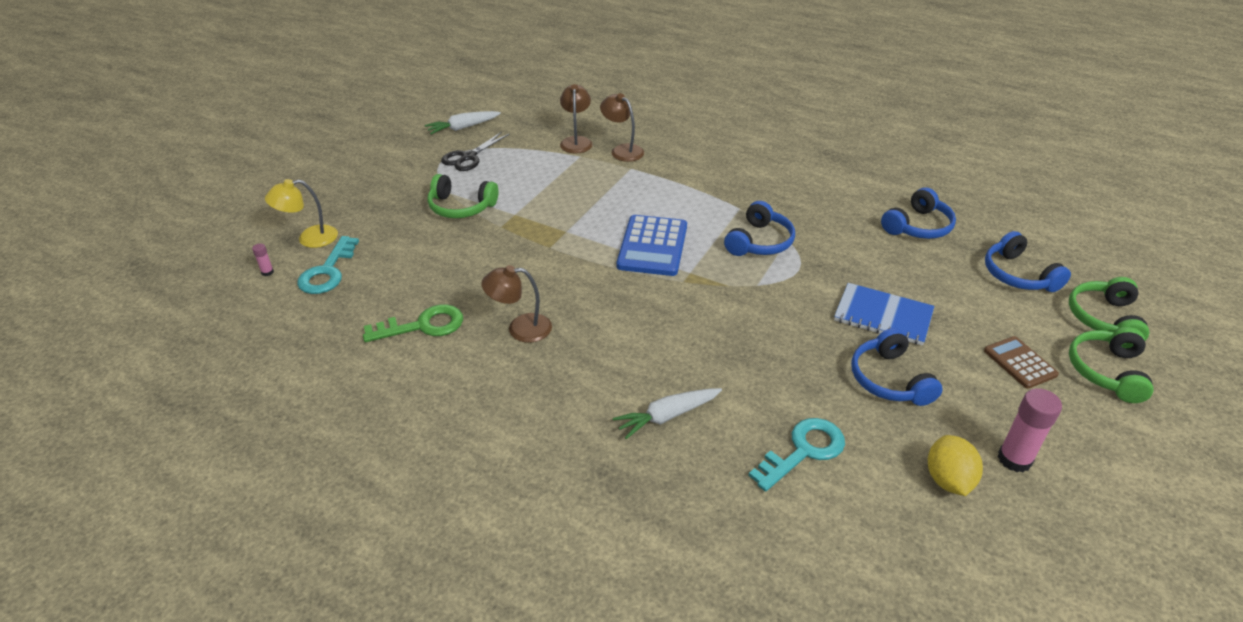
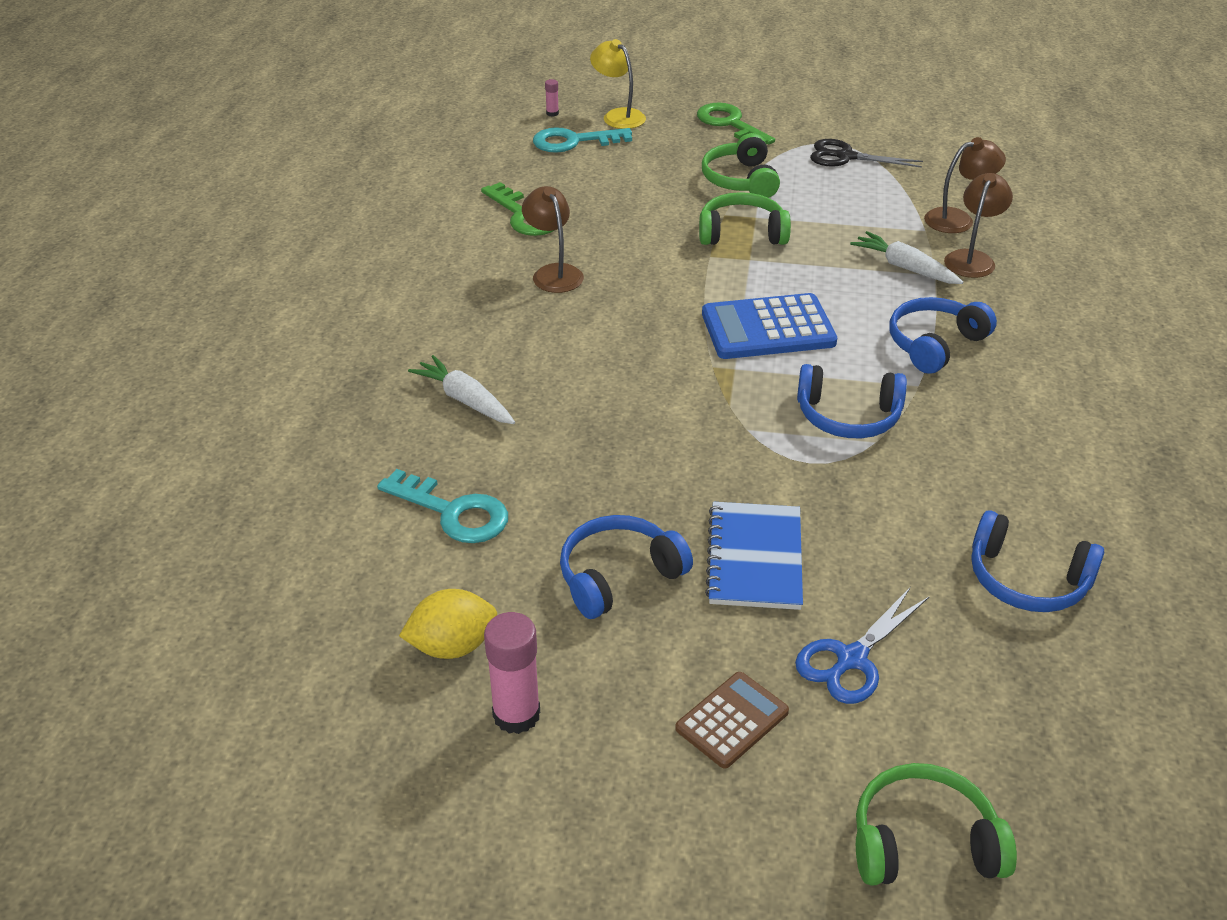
camera: 70 degrees right, 0 degrees up
white carrot [425,111,501,134] -> white carrot moved to [850,231,963,284]
blue headphones [985,231,1071,292] -> blue headphones moved to [890,297,997,374]
green headphones [1069,327,1154,403] -> green headphones moved to [699,192,791,245]
none -> green key [697,102,775,145]
none -> blue scissors [795,588,930,704]

